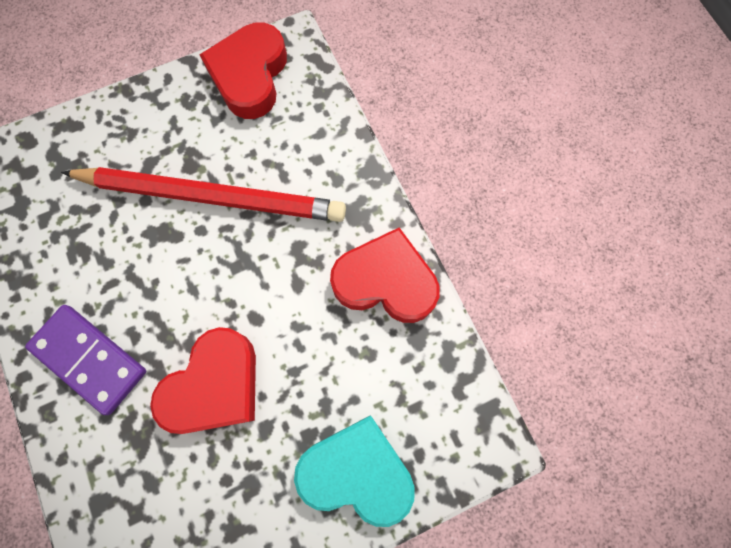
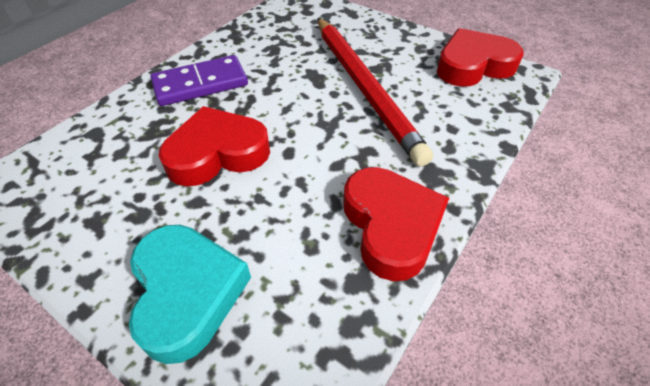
camera: 60 degrees right, 25 degrees down
purple domino [25,305,146,415] -> purple domino turned 60 degrees clockwise [150,55,248,106]
red heart [150,327,256,434] -> red heart turned 150 degrees clockwise [159,106,270,186]

